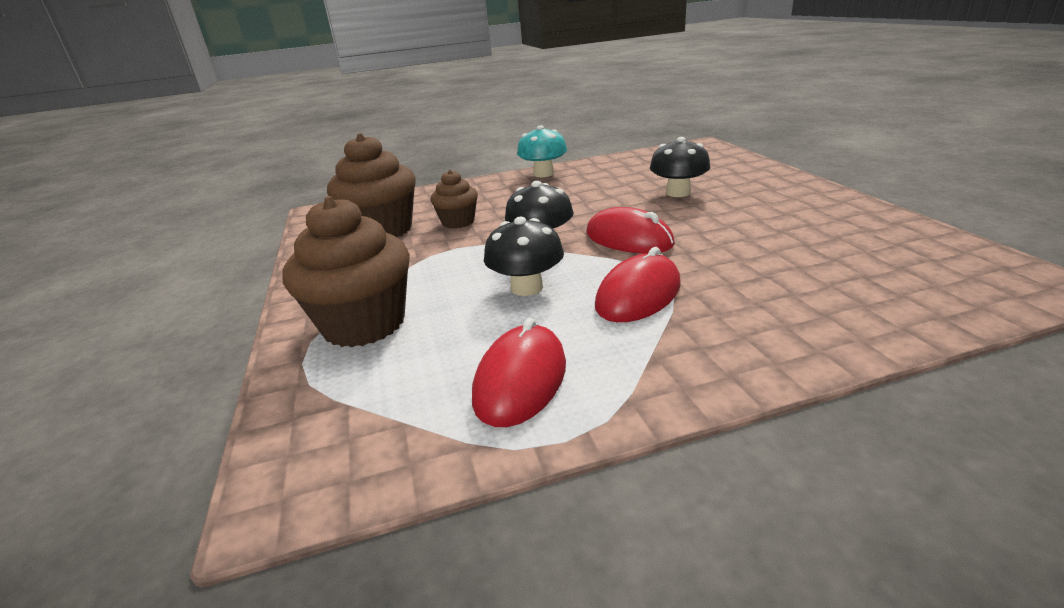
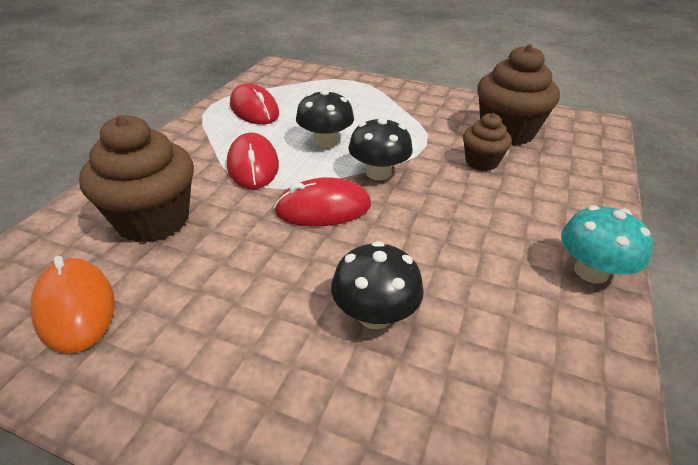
camera: 125 degrees right, 10 degrees up
brown cupcake [282,196,410,348] -> brown cupcake moved to [79,115,194,243]
none -> orange mouse [30,256,115,354]

